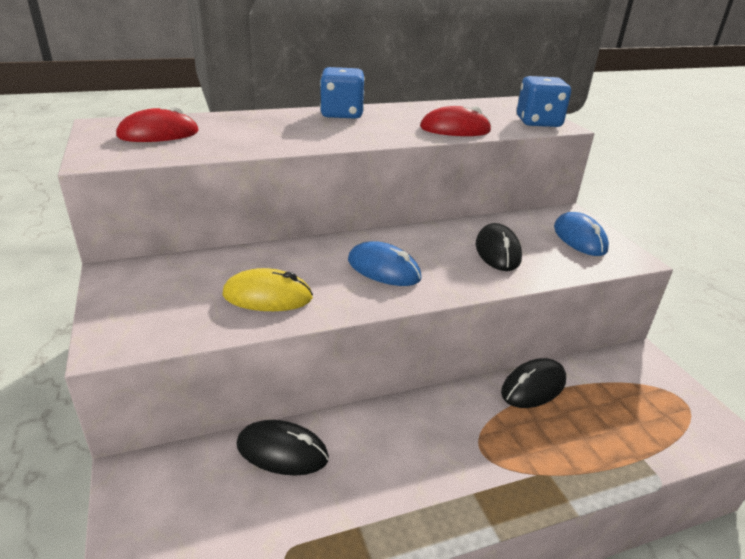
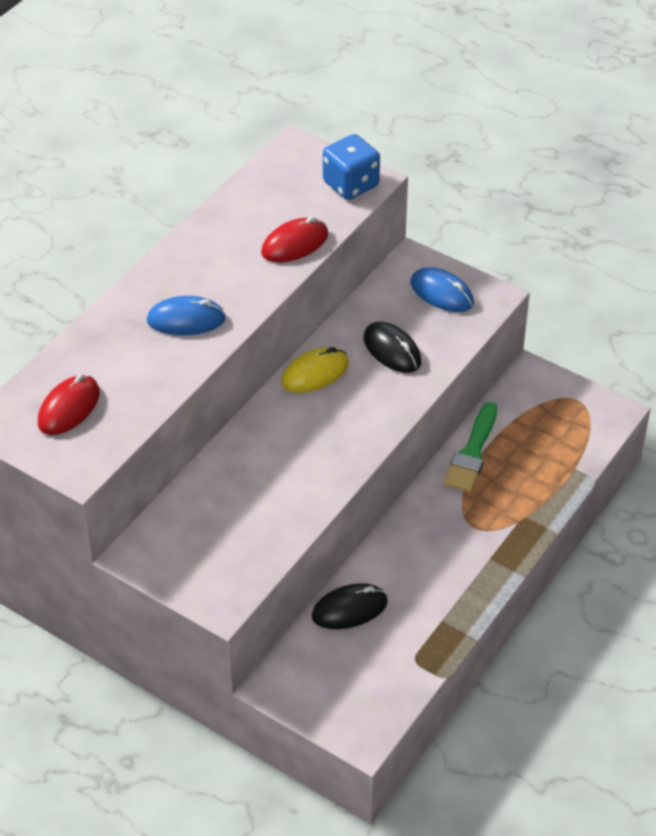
camera: 35 degrees left, 15 degrees up
yellow mouse [222,268,313,311] -> yellow mouse moved to [281,347,349,393]
blue dice [320,67,365,119] -> none
blue mouse [348,241,422,286] -> blue mouse moved to [147,296,226,335]
black mouse [501,358,566,408] -> green brush [444,402,497,492]

